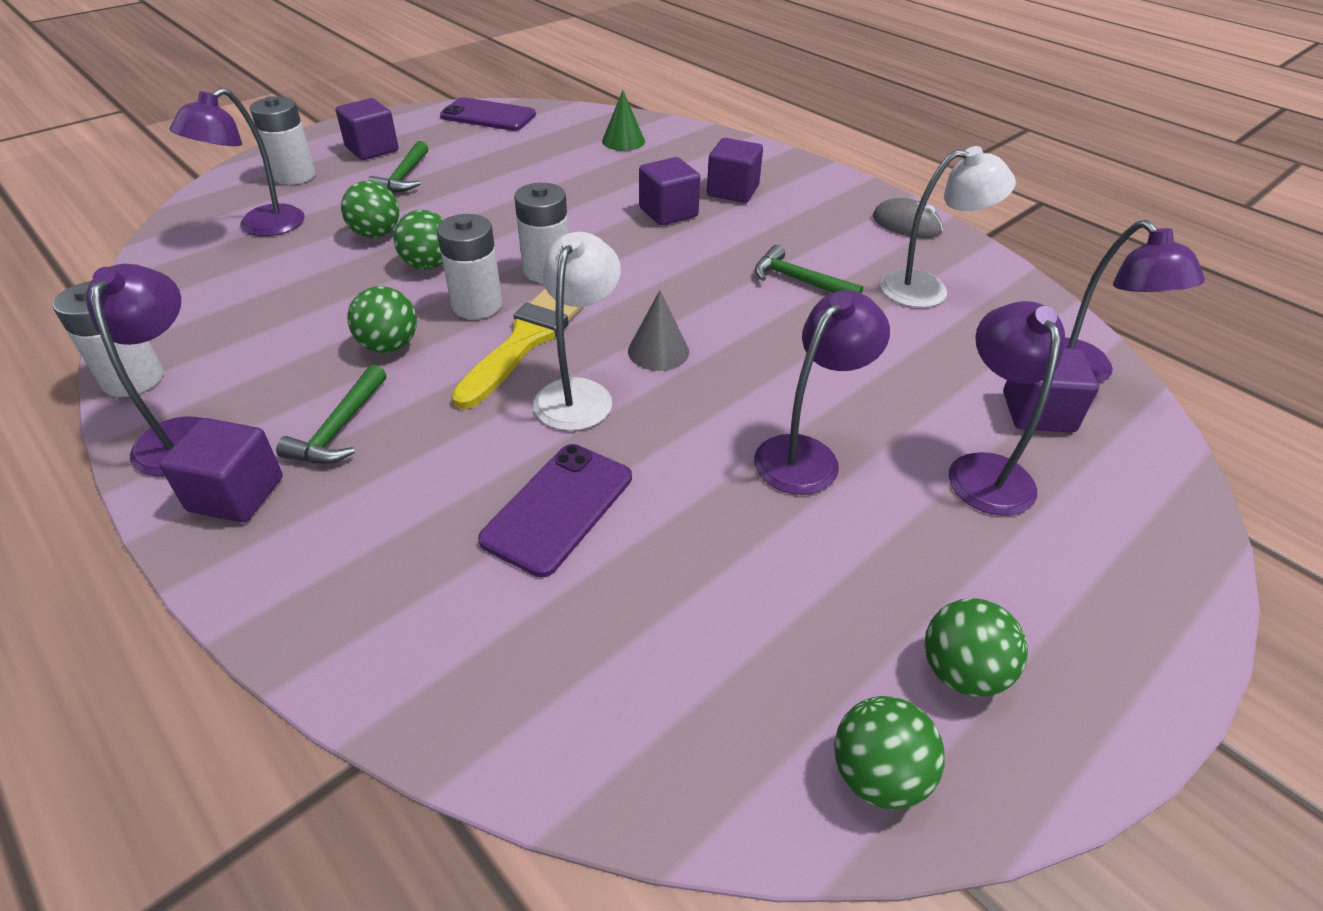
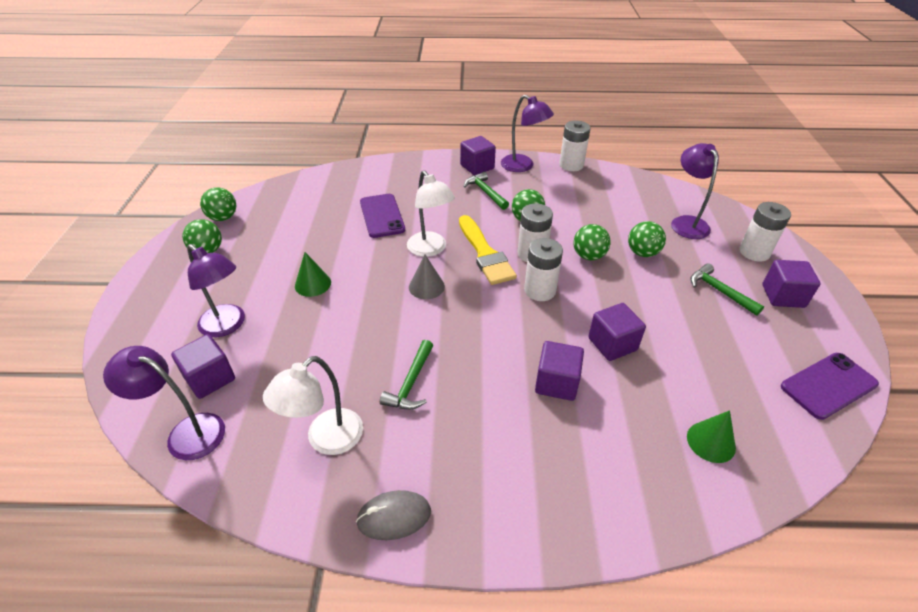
camera: 135 degrees right, 0 degrees up
purple cube [707,138,763,203] -> purple cube moved to [588,303,646,361]
purple lamp [754,290,890,495] -> green cone [295,252,331,297]
green hammer [755,245,863,293] -> green hammer turned 120 degrees clockwise [380,340,433,410]

